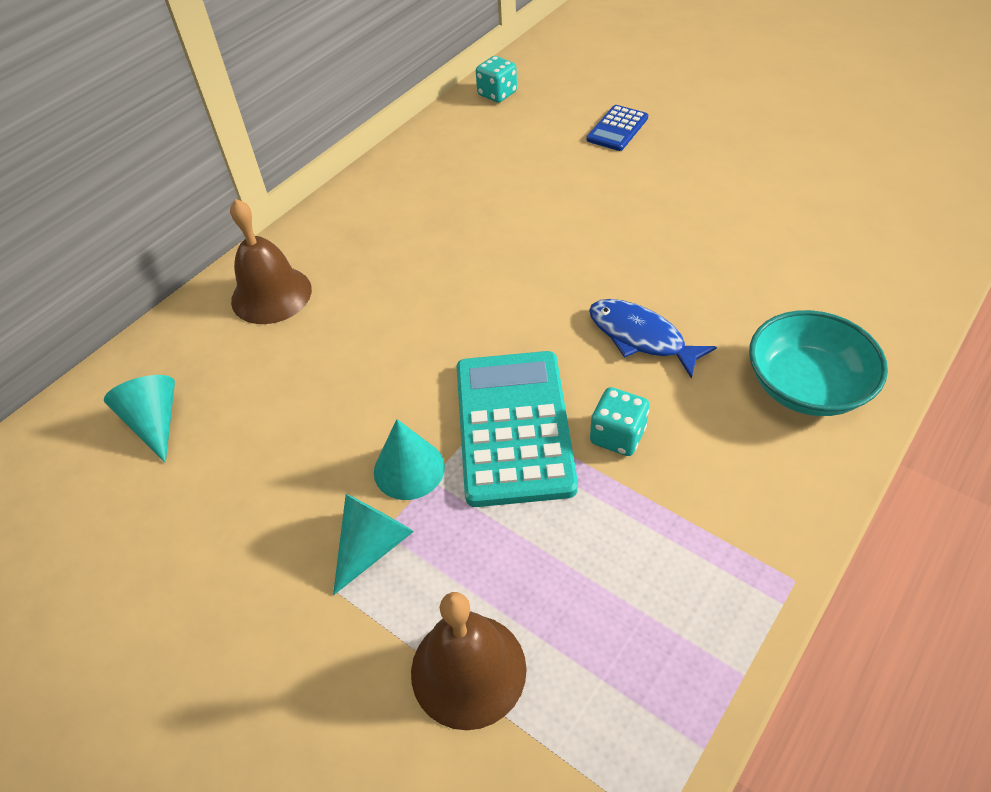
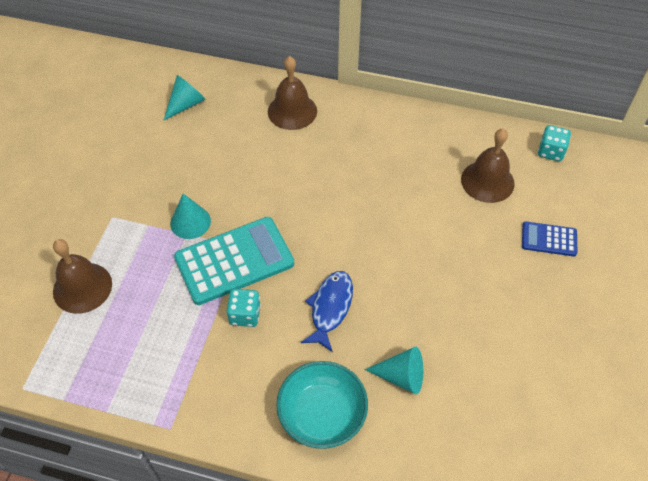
camera: 65 degrees right, 5 degrees up
turquoise cone [333,494,414,595] -> turquoise cone moved to [365,347,423,394]
none -> brown bell [461,128,515,203]

